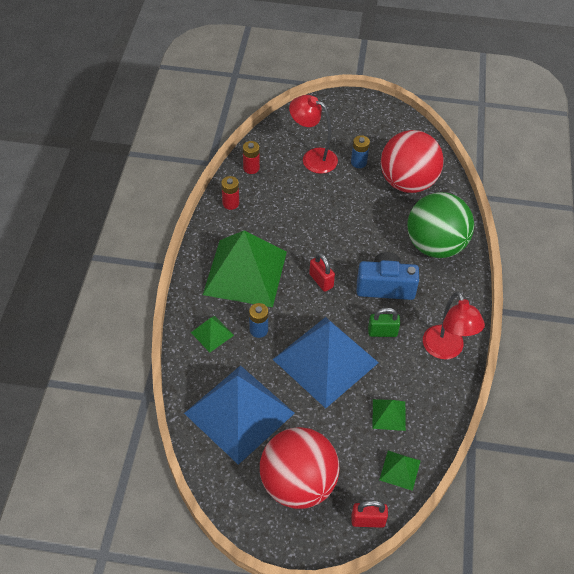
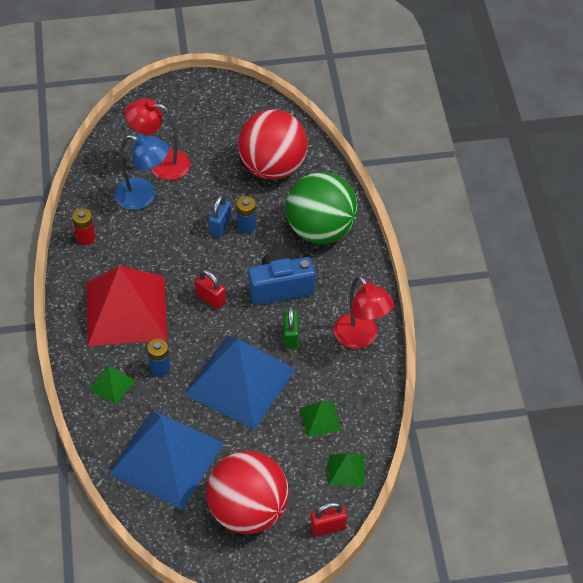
camera: 15 degrees left, 0 degrees up
green pyramid [203,230,287,307] -> red pyramid [87,266,168,346]
red battery [243,141,260,174] -> none
blue battery [351,135,370,168] -> blue battery moved to [236,196,256,233]
green padlock [368,308,400,337] -> green padlock turned 75 degrees counterclockwise [283,305,299,349]
none -> blue lamp [114,134,169,210]
none -> blue padlock [208,194,232,237]

